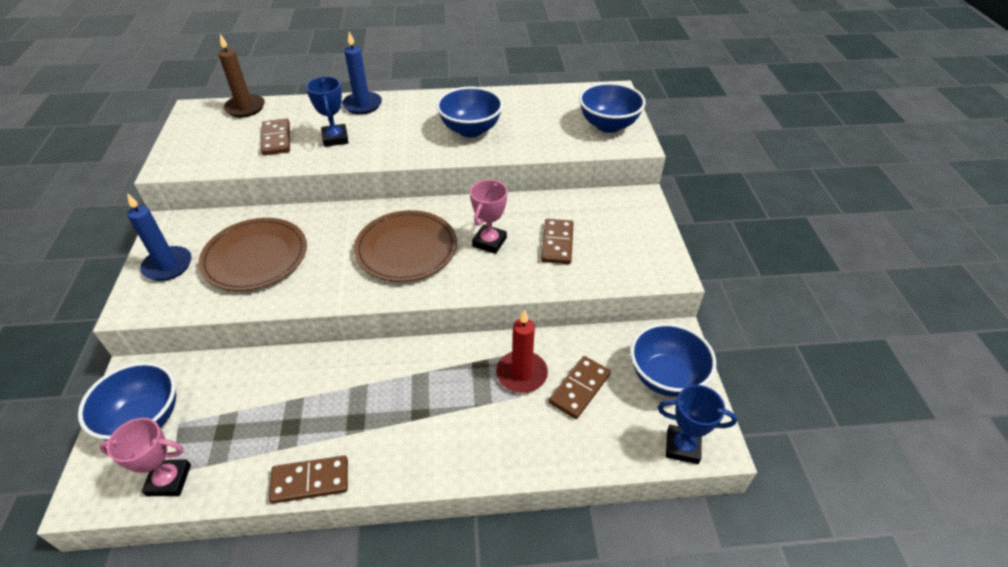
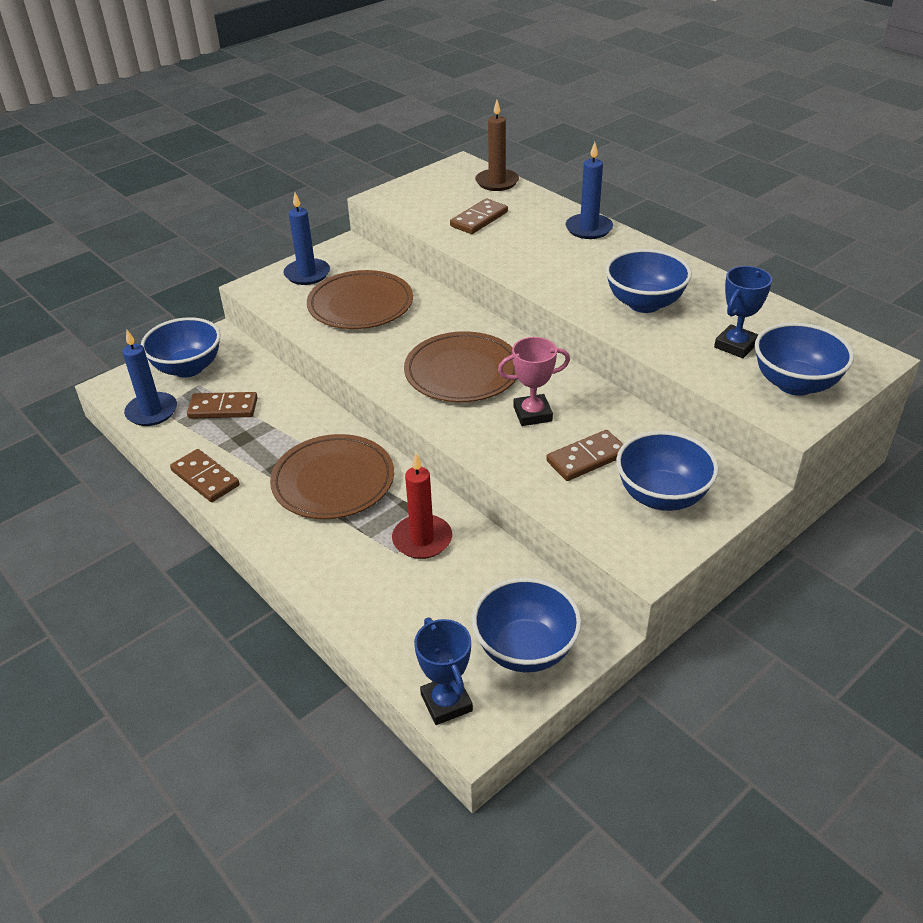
camera: 55 degrees right, 5 degrees down
pink trophy [99,418,191,496] -> blue candle [123,330,177,426]
blue trophy [306,76,349,147] -> blue trophy moved to [714,266,772,358]
brown domino [549,356,611,419] -> brown domino moved to [187,392,258,419]
none -> brown plate [270,434,394,519]
none -> blue bowl [616,431,719,511]

